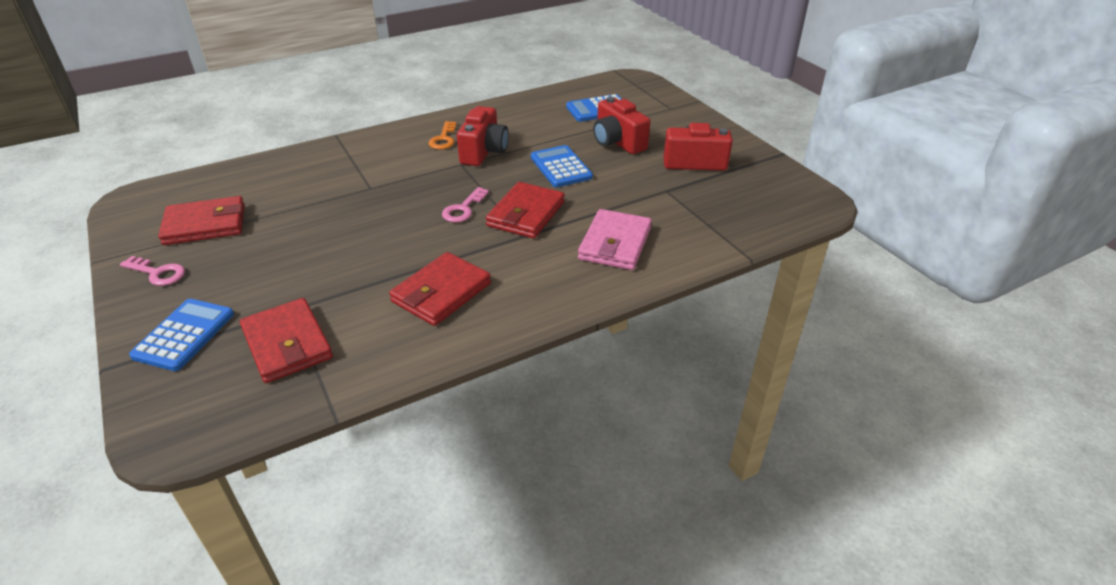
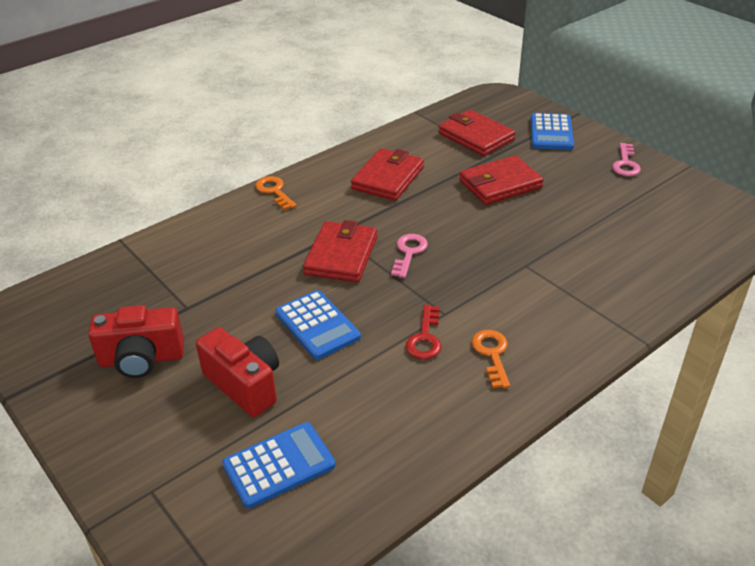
camera: 170 degrees right, 0 degrees up
pink key [120,256,185,286] -> pink key turned 90 degrees counterclockwise [612,143,641,176]
red wallet [158,196,245,245] -> red wallet moved to [459,155,544,205]
red camera [457,106,509,166] -> red key [405,305,441,359]
pink wallet [578,209,652,270] -> none
none -> orange key [255,176,297,210]

